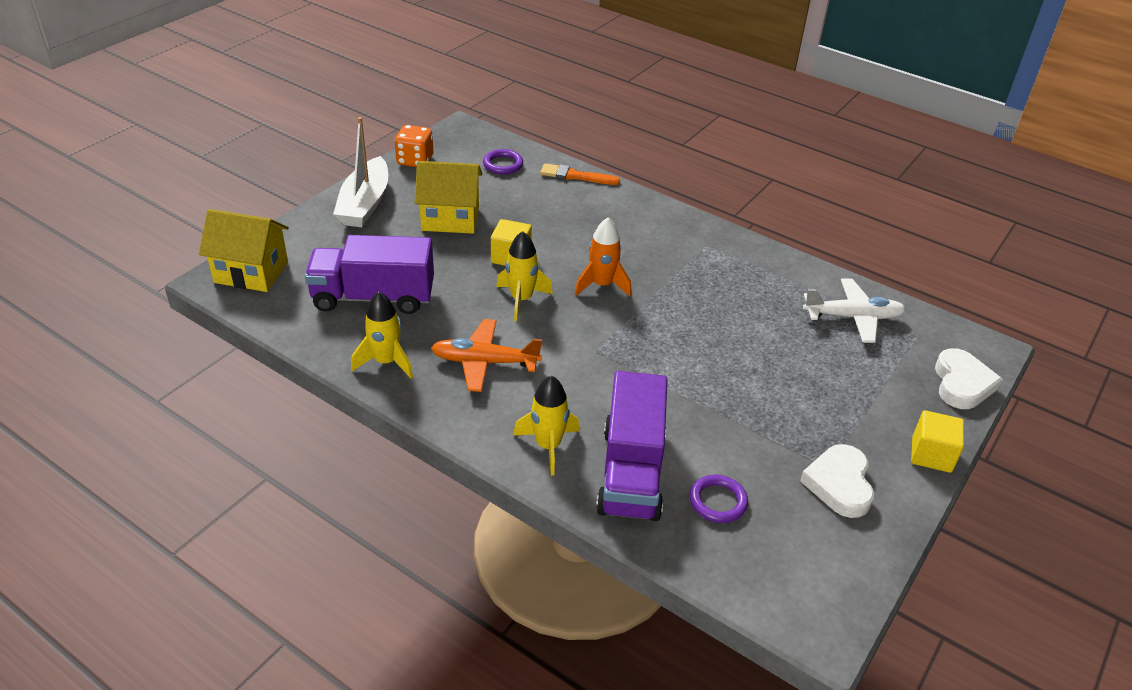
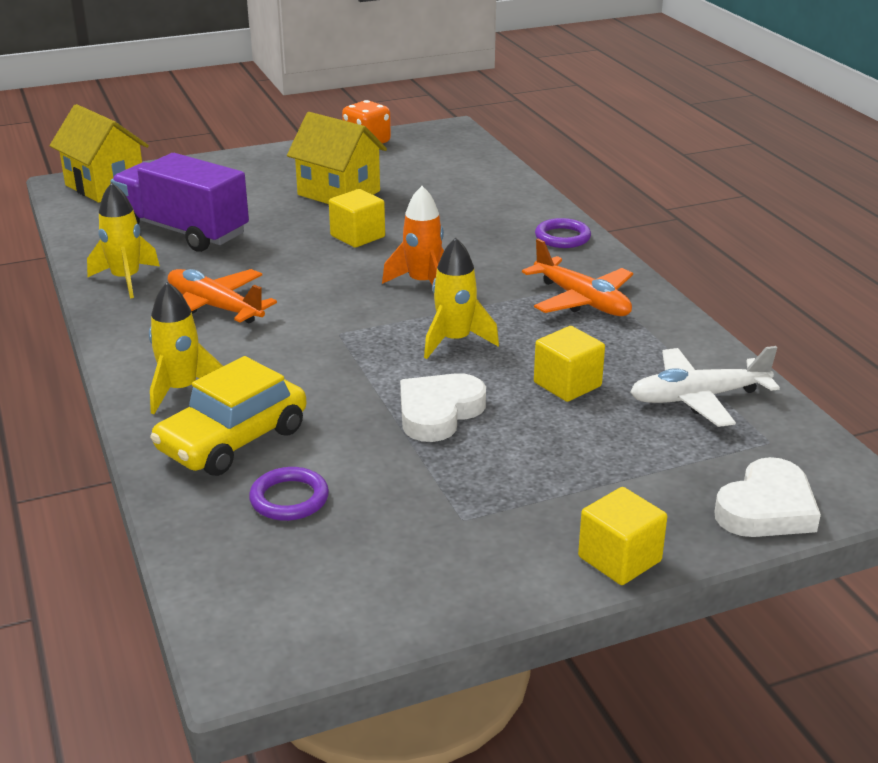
camera: 35 degrees right, 10 degrees down
white boat [333,117,388,227] -> none
purple ring [483,149,523,174] -> purple ring moved to [535,218,591,248]
yellow rocket [496,231,553,321] -> yellow rocket moved to [424,238,499,359]
orange brush [540,163,620,185] -> none
purple truck [596,371,667,521] -> yellow car [150,356,306,476]
white heart [800,444,874,518] -> white heart moved to [400,373,486,442]
white plane [803,278,906,343] -> white plane turned 135 degrees clockwise [630,346,780,427]
none -> orange plane [522,239,633,316]
none -> yellow cube [534,326,605,402]

